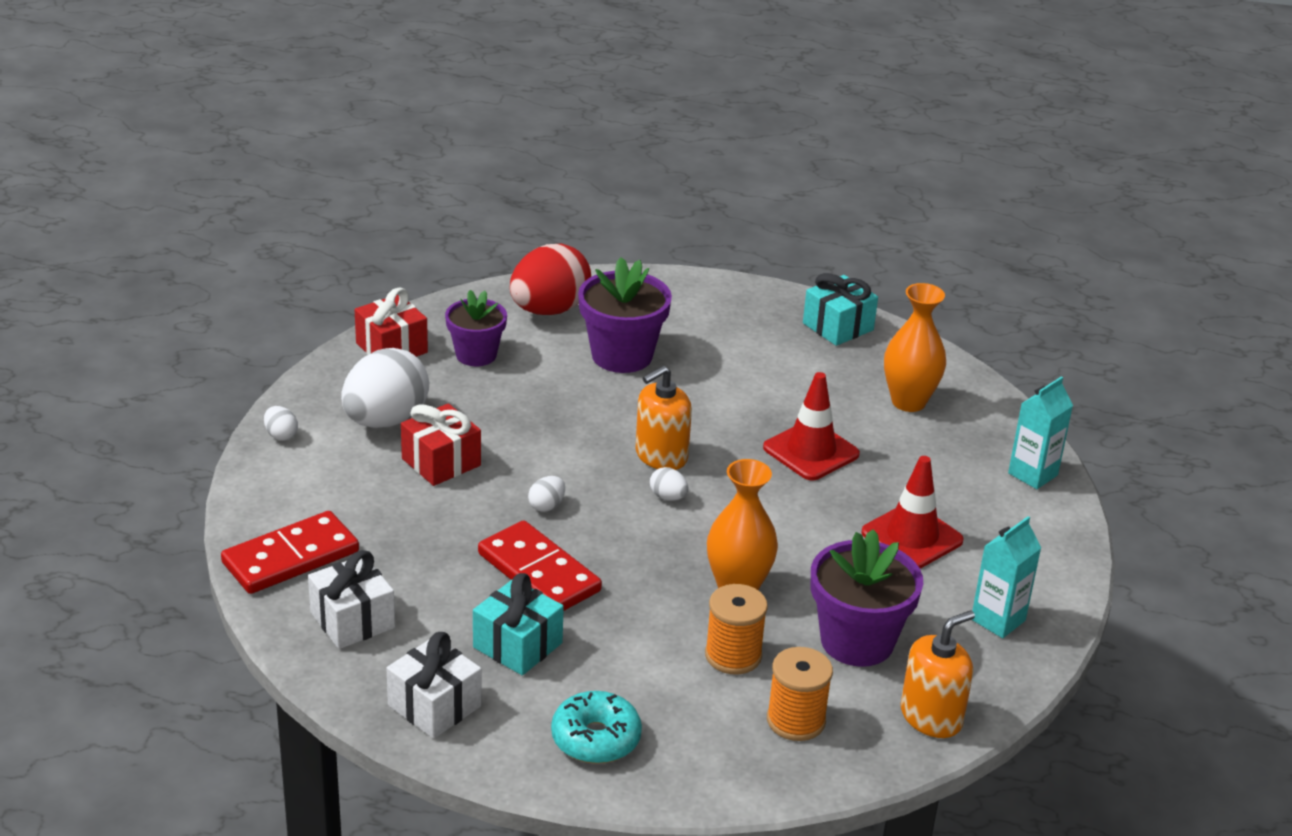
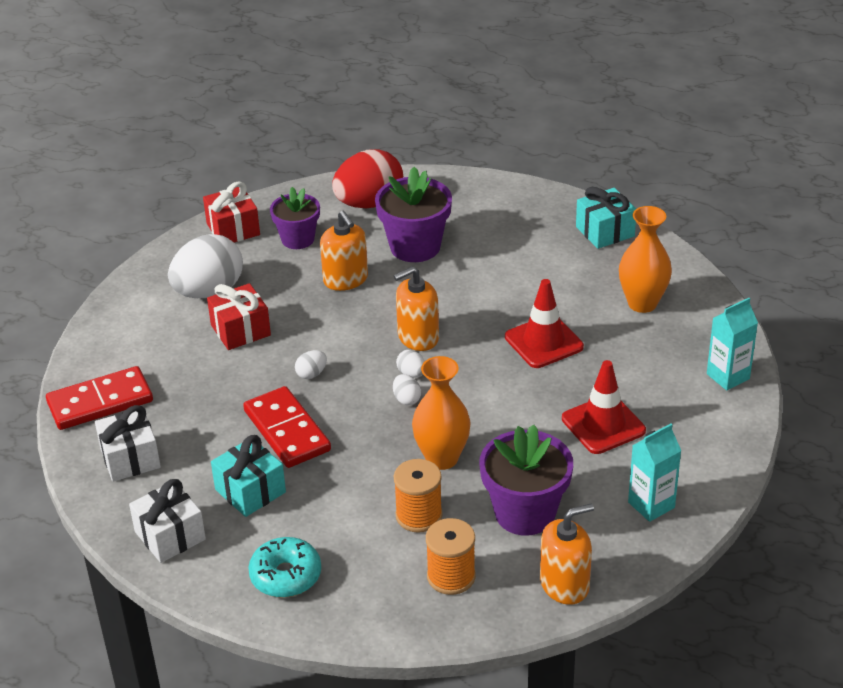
camera: 15 degrees right, 5 degrees up
white egg [264,406,298,441] -> white egg moved to [393,374,421,405]
none -> orange soap dispenser [320,211,368,291]

